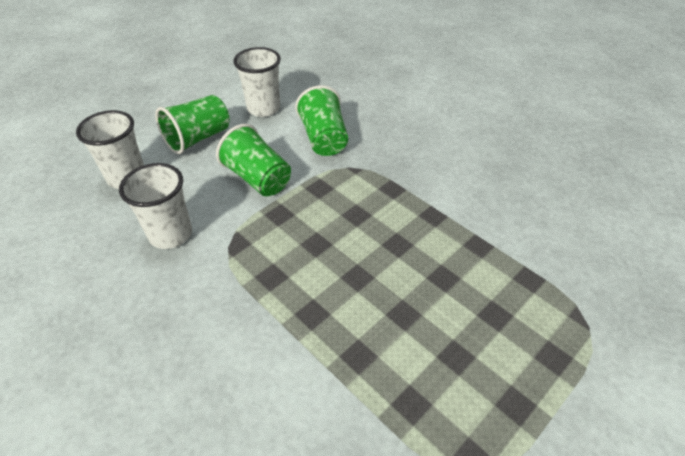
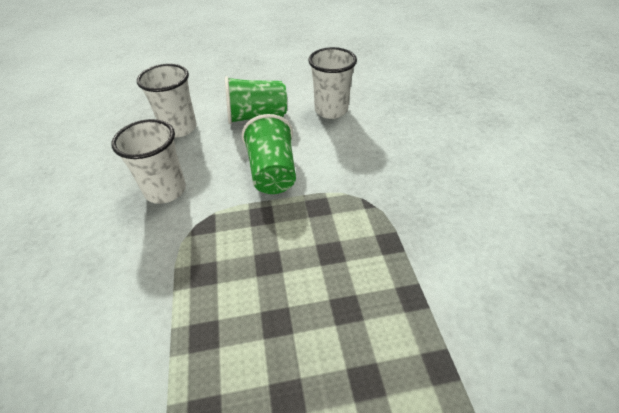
camera: 35 degrees right, 0 degrees up
green cup [295,85,348,156] -> none

